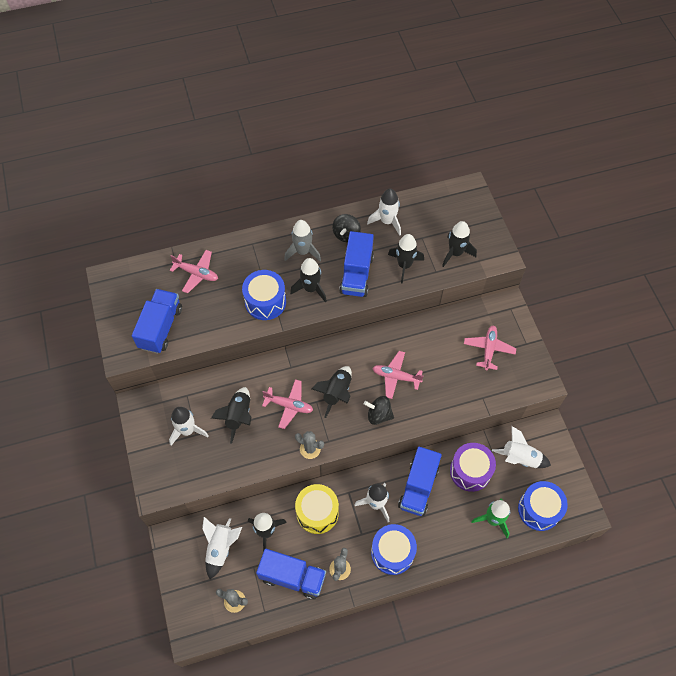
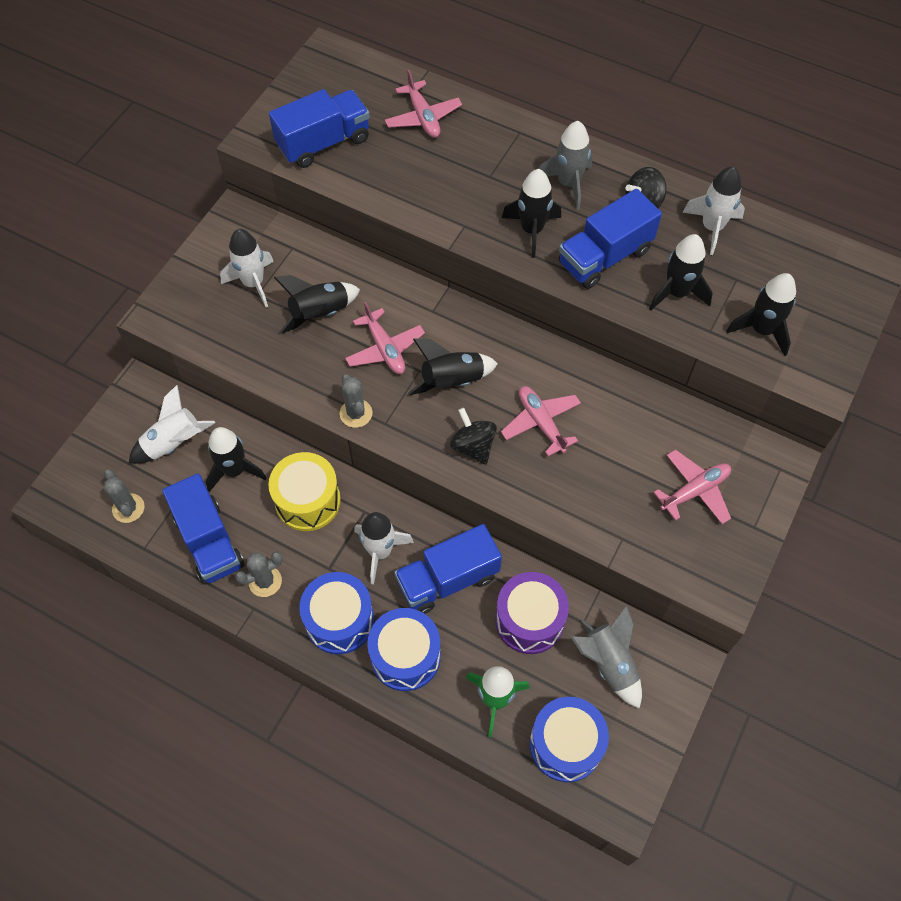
camera: 45 degrees right, 0 degrees up
blue drum [242,270,286,320] -> blue drum moved to [367,608,441,691]
white rocket [492,426,551,468] -> grey rocket [571,606,642,709]

